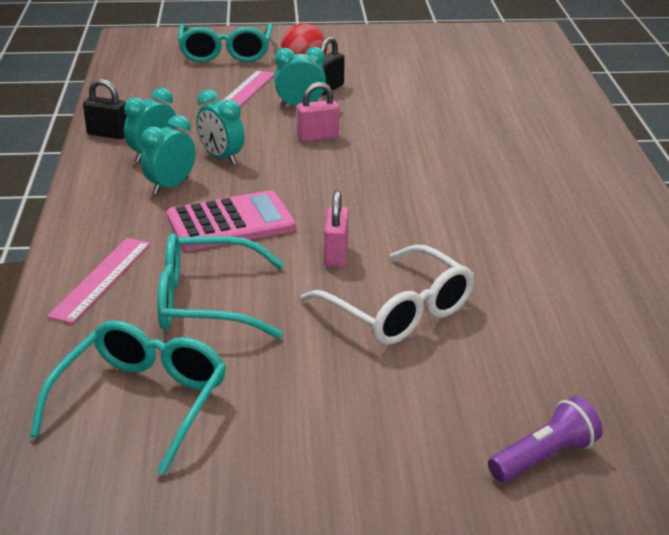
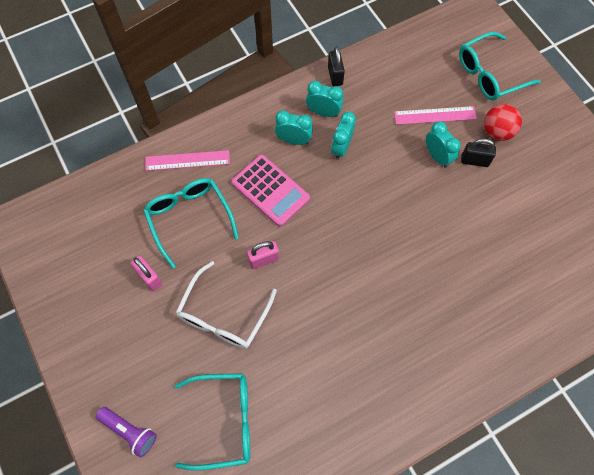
camera: 65 degrees right, 35 degrees up
turquoise glasses [30,320,226,475] -> turquoise glasses moved to [175,374,250,470]
pink padlock [297,82,339,142] -> pink padlock moved to [130,256,162,291]

